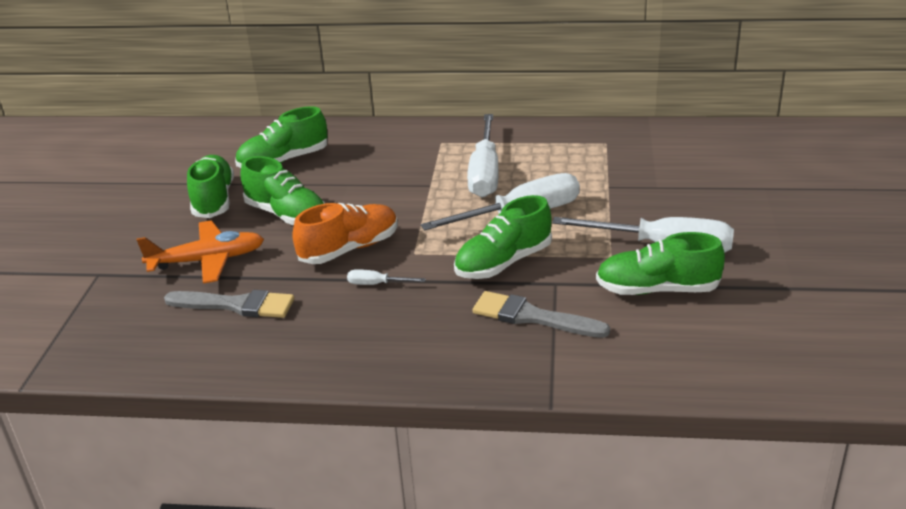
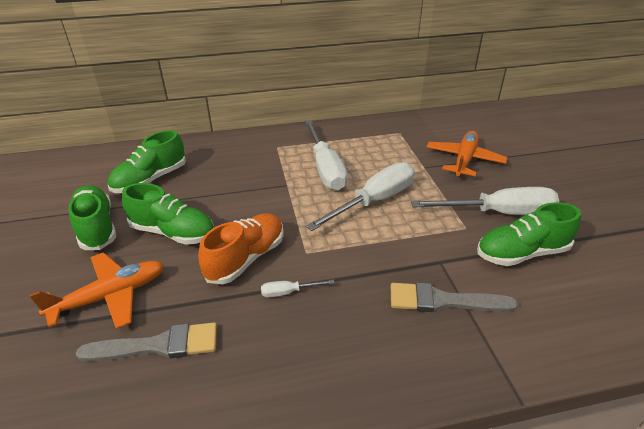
camera: 20 degrees left, 5 degrees up
green shoe [454,195,552,279] -> none
none -> orange plane [427,131,507,177]

